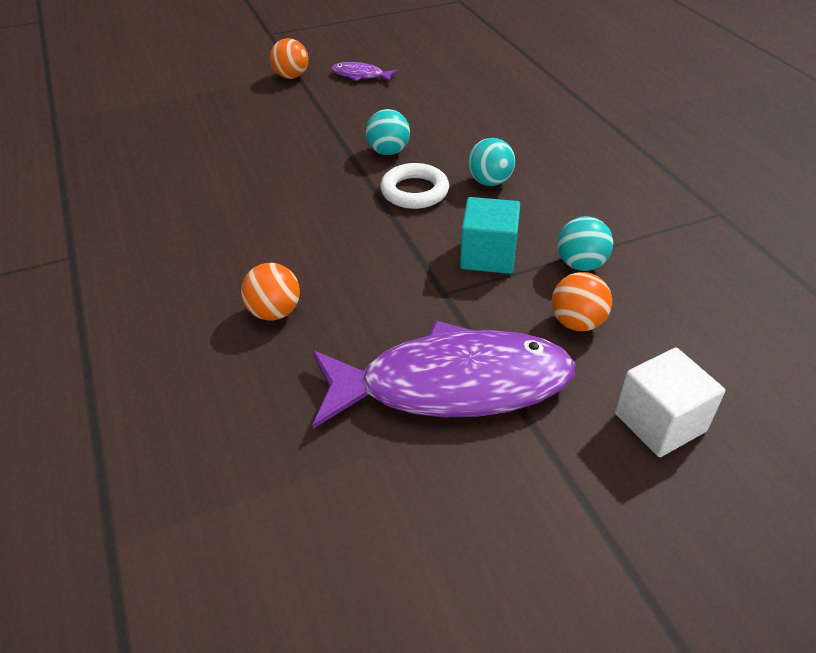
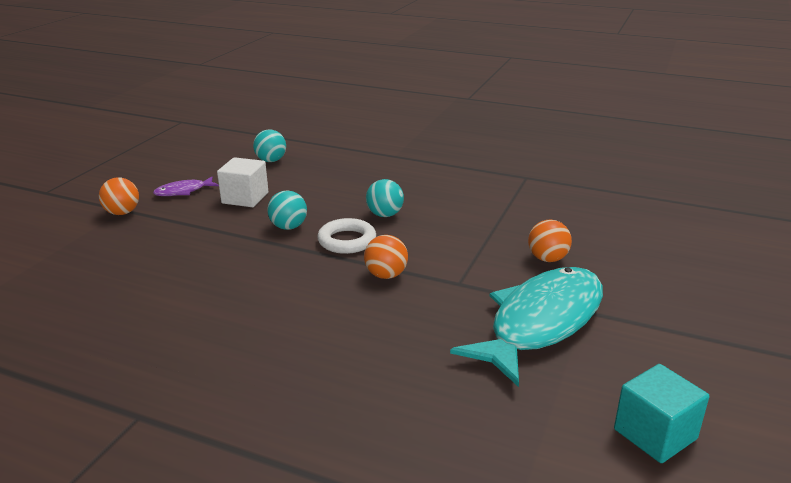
camera: 45 degrees left, 15 degrees down
orange ball [241,263,300,321] -> orange ball moved to [364,235,408,279]
purple fish [312,320,575,429] -> turquoise fish [450,267,603,387]
turquoise cube [460,197,520,274] -> turquoise cube moved to [614,364,709,463]
turquoise ball [558,216,613,271] -> turquoise ball moved to [253,129,286,162]
white cube [615,348,725,457] -> white cube moved to [217,157,268,207]

